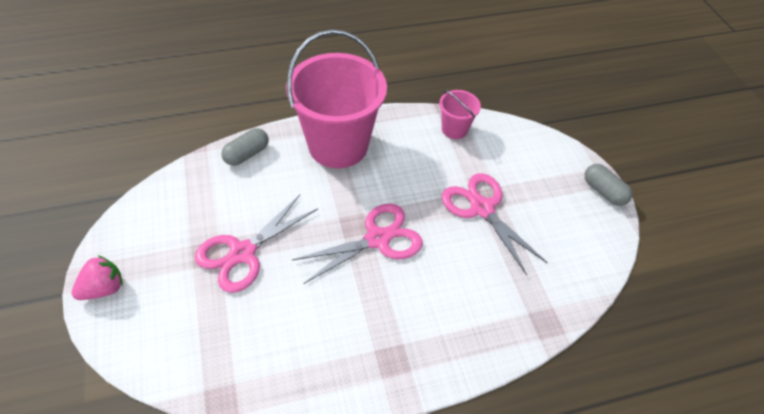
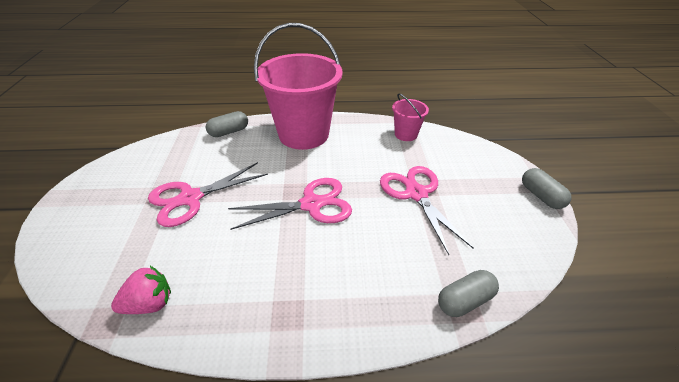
camera: 15 degrees right, 10 degrees down
pink strawberry [72,255,122,300] -> pink strawberry moved to [111,266,171,314]
none -> grey capsule [438,270,499,317]

